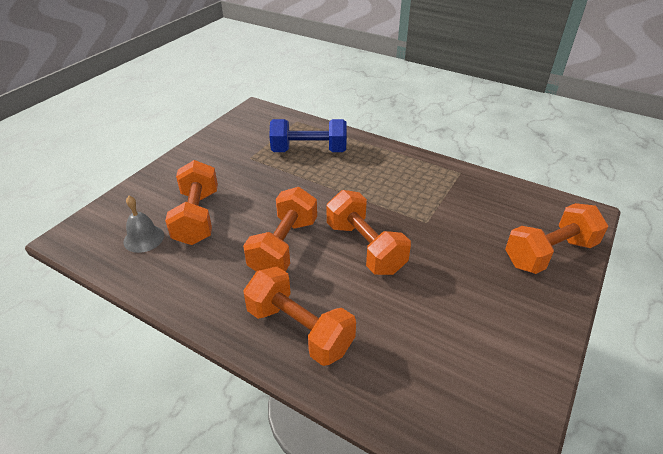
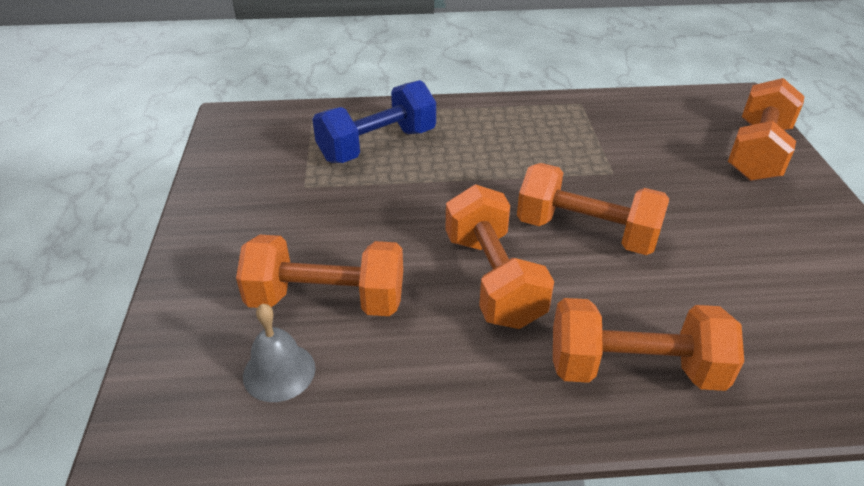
camera: 35 degrees left, 0 degrees up
orange dumbbell [165,160,218,245] -> orange dumbbell turned 45 degrees counterclockwise [236,235,403,316]

